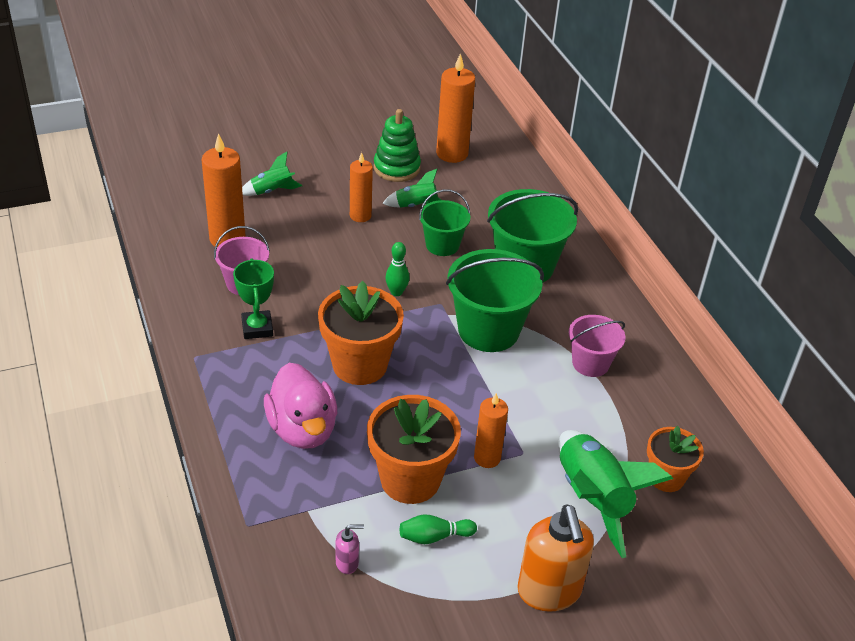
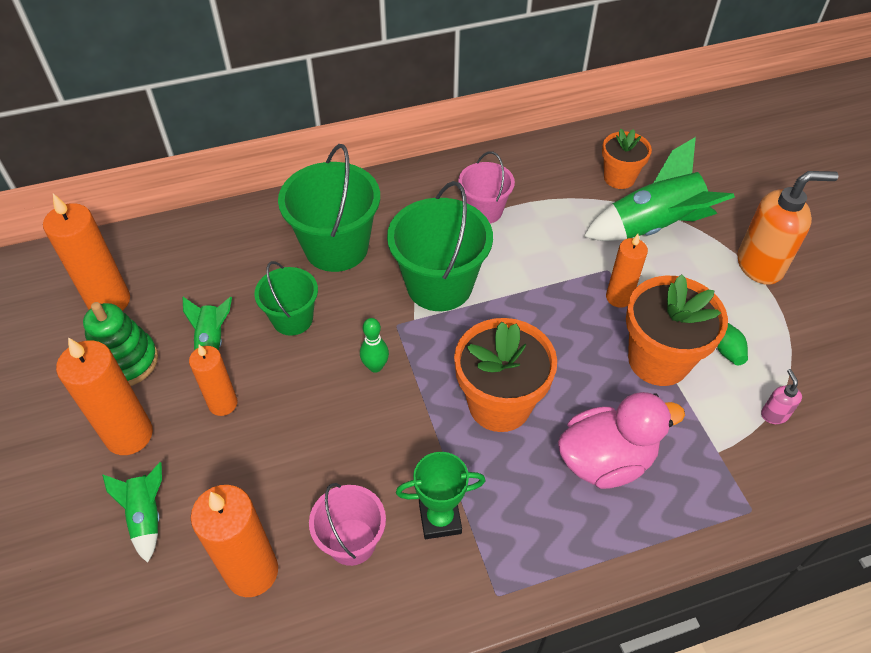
camera: 85 degrees left, 10 degrees up
none -> orange candle [56,337,153,455]

